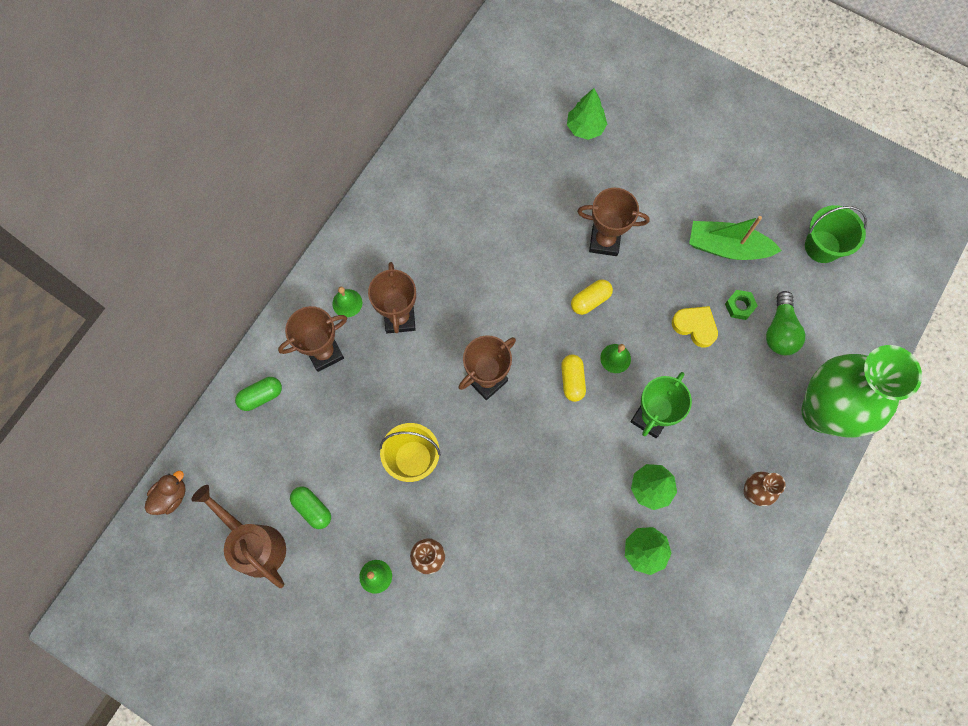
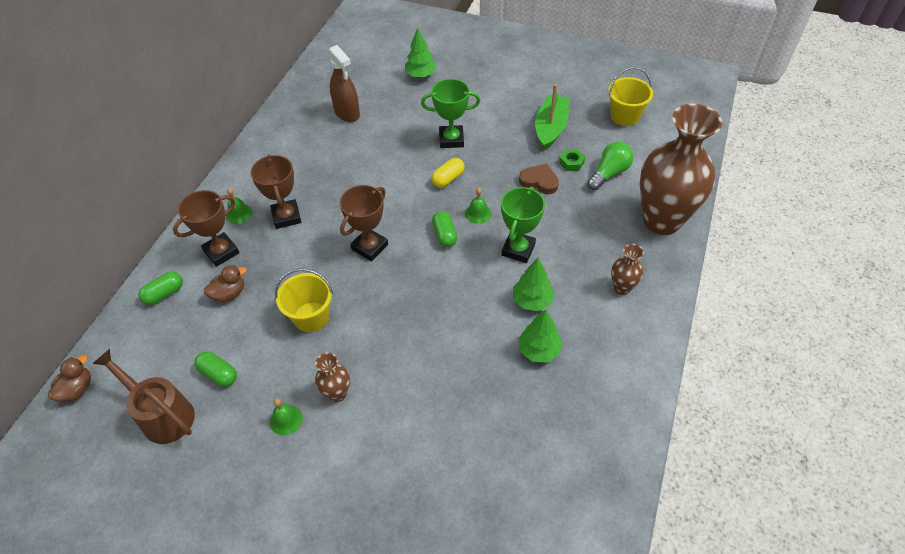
camera: 10 degrees left, 20 degrees down
yellow capsule [561,354,586,402] -> green capsule [432,211,457,247]
brown trophy [577,188,650,256] -> green trophy [421,79,480,148]
yellow heart [672,306,718,347] -> brown heart [519,164,559,194]
green boat [689,216,782,260] -> green boat turned 105 degrees clockwise [535,84,569,151]
green light bulb [766,291,805,355] -> green light bulb turned 135 degrees counterclockwise [587,142,633,190]
green vase [801,345,922,438] -> brown vase [640,104,722,235]
green bucket [805,205,867,263] -> yellow bucket [608,67,653,126]
none -> brown duck [204,265,247,302]
none -> brown spray bottle [328,45,360,122]

